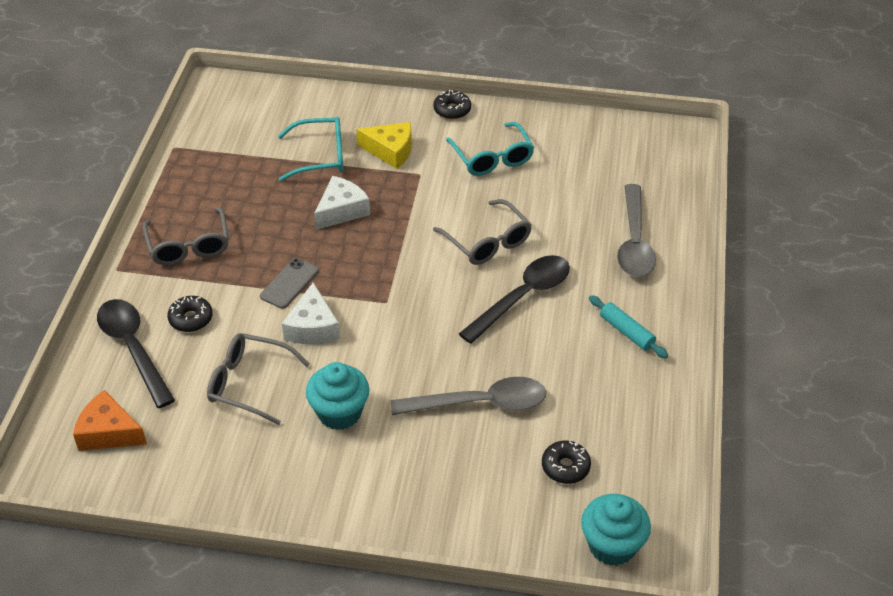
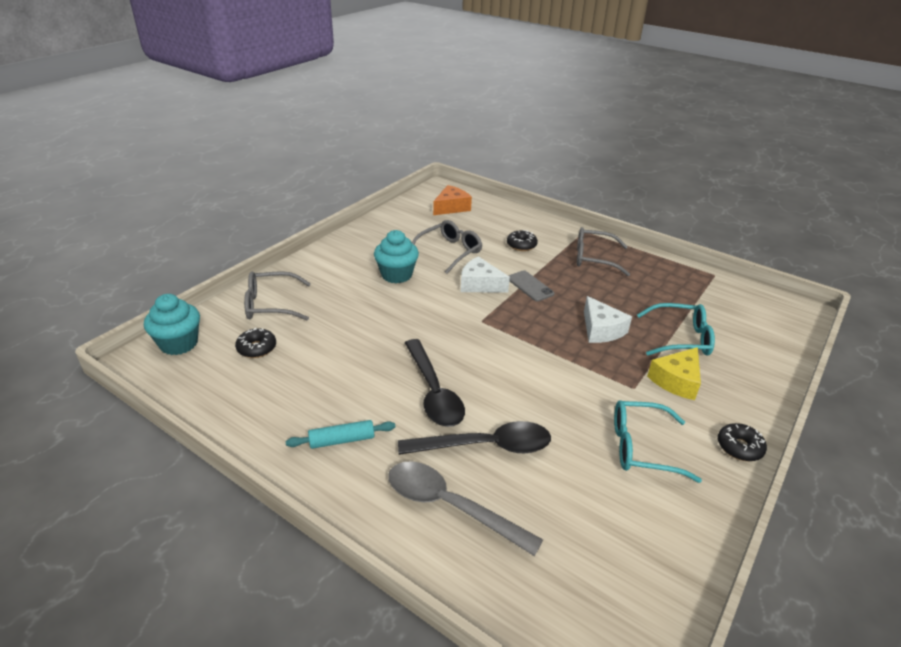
camera: 115 degrees right, 10 degrees down
black spoon [97,299,175,408] -> black spoon moved to [398,421,551,455]
turquoise glasses [278,117,343,181] -> turquoise glasses turned 105 degrees counterclockwise [637,303,715,356]
grey spoon [391,377,546,415] -> none
grey glasses [433,199,532,265] -> grey glasses moved to [244,271,311,320]

